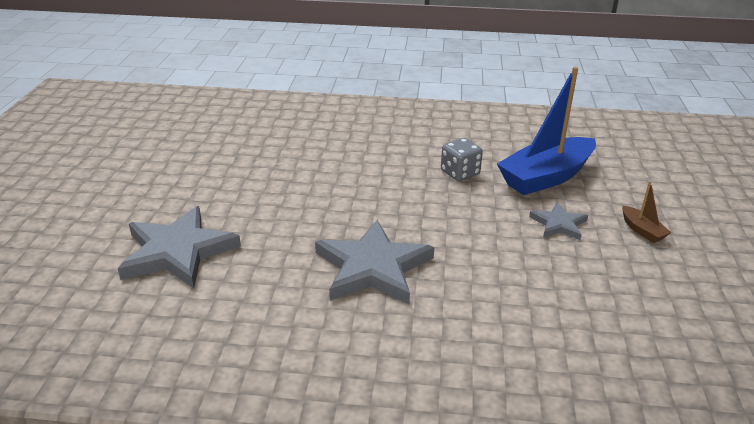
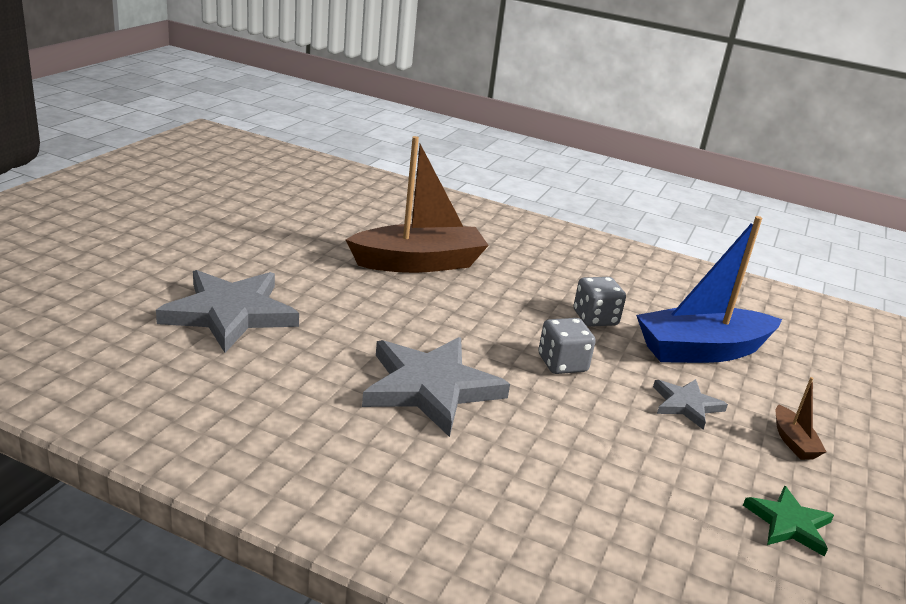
camera: 15 degrees right, 5 degrees down
none -> brown boat [346,136,489,273]
none -> grey dice [538,318,596,374]
none -> green star [743,486,834,557]

